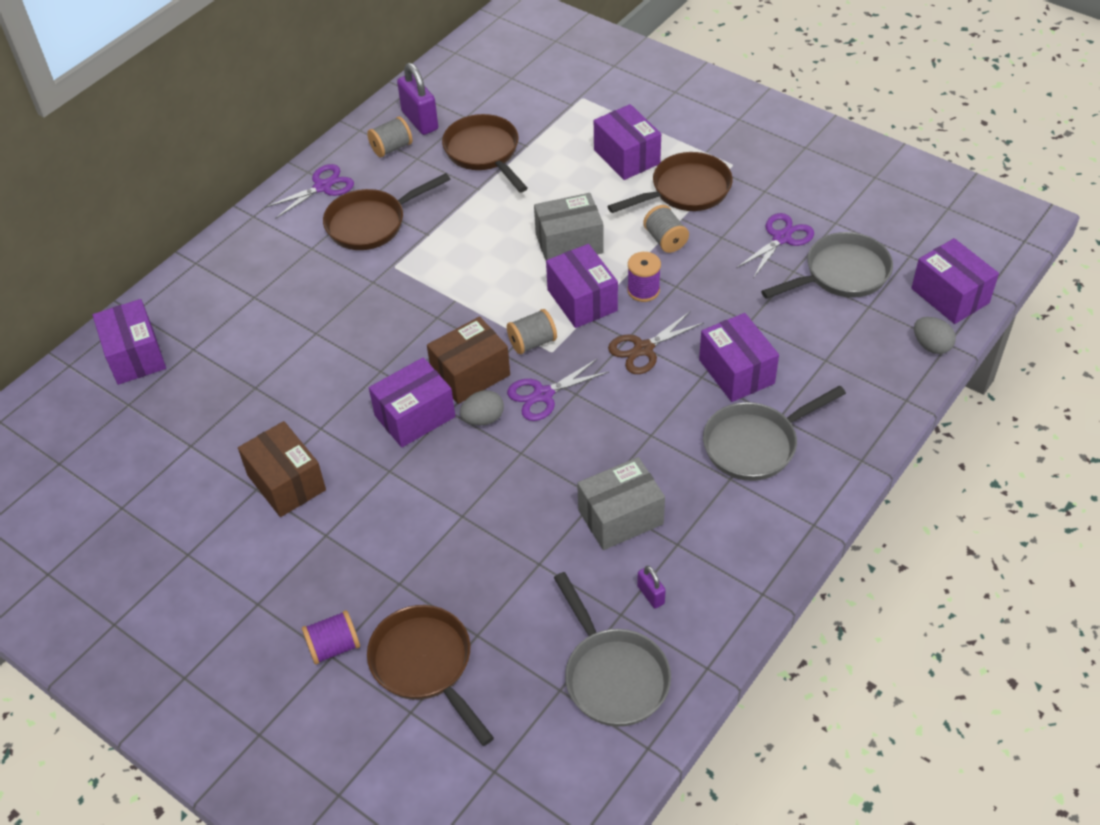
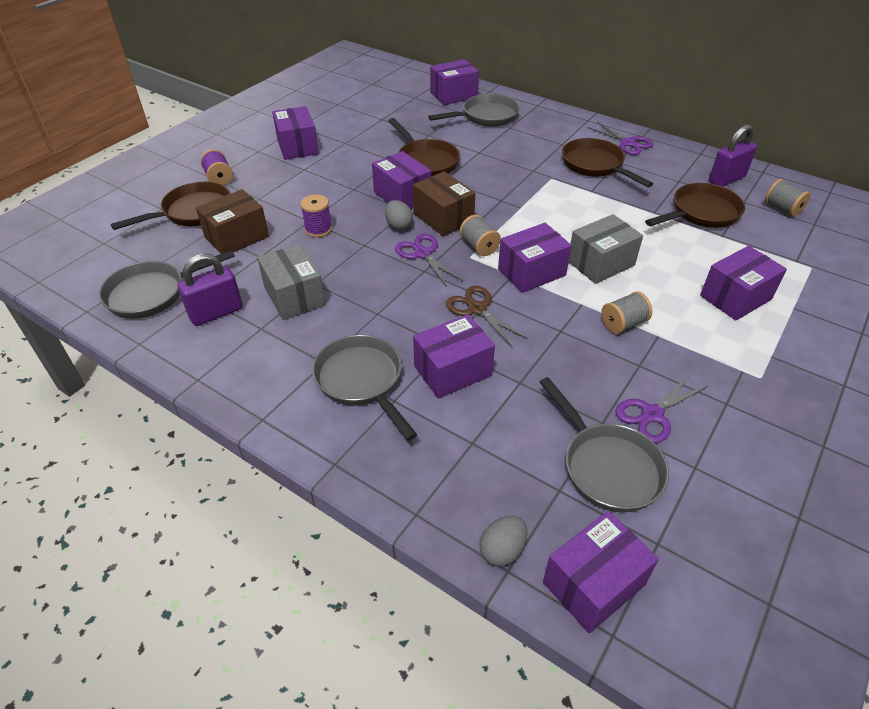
camera: 85 degrees right, 5 degrees down
brown box [238,421,326,517] -> brown box moved to [196,189,269,254]
grey spool [367,116,412,157] -> grey spool moved to [765,179,811,217]
grey box [534,193,604,260] -> grey box turned 75 degrees clockwise [569,214,643,284]
brown pan [607,152,733,213] -> brown pan moved to [389,118,460,176]
purple spool [627,252,661,302] -> purple spool moved to [300,194,332,237]
purple padlock [637,566,666,609] -> purple padlock [178,253,243,326], size x1.95
purple scissors [736,213,814,278] -> purple scissors turned 105 degrees clockwise [615,374,708,443]
none -> purple box [272,106,319,160]
none -> grey pan [428,94,520,127]

